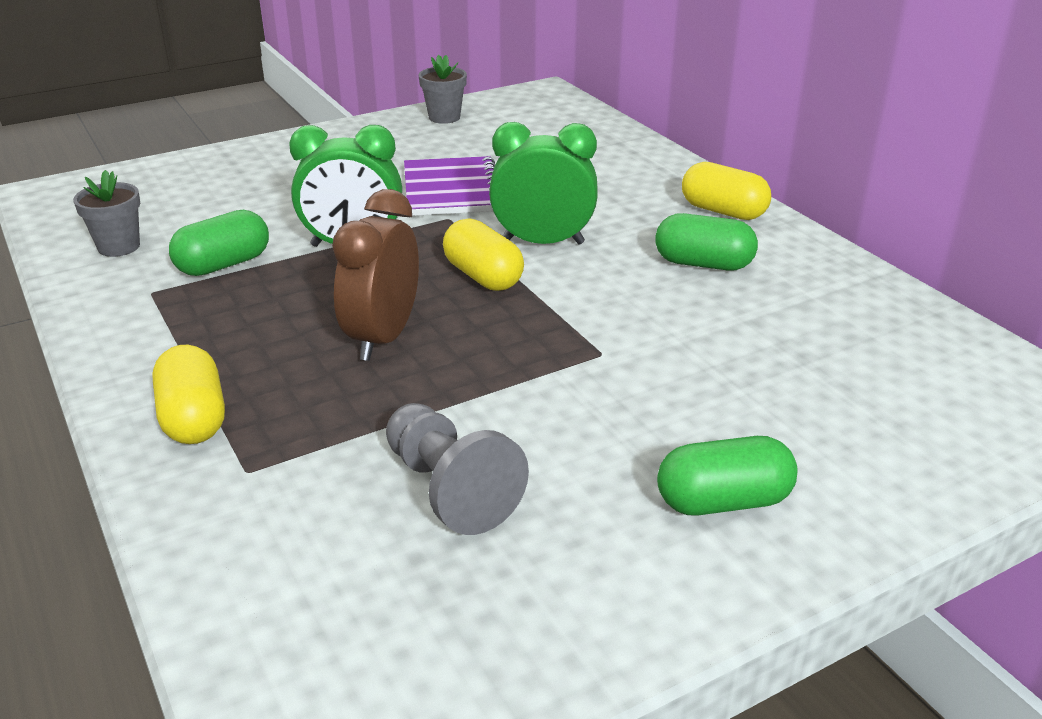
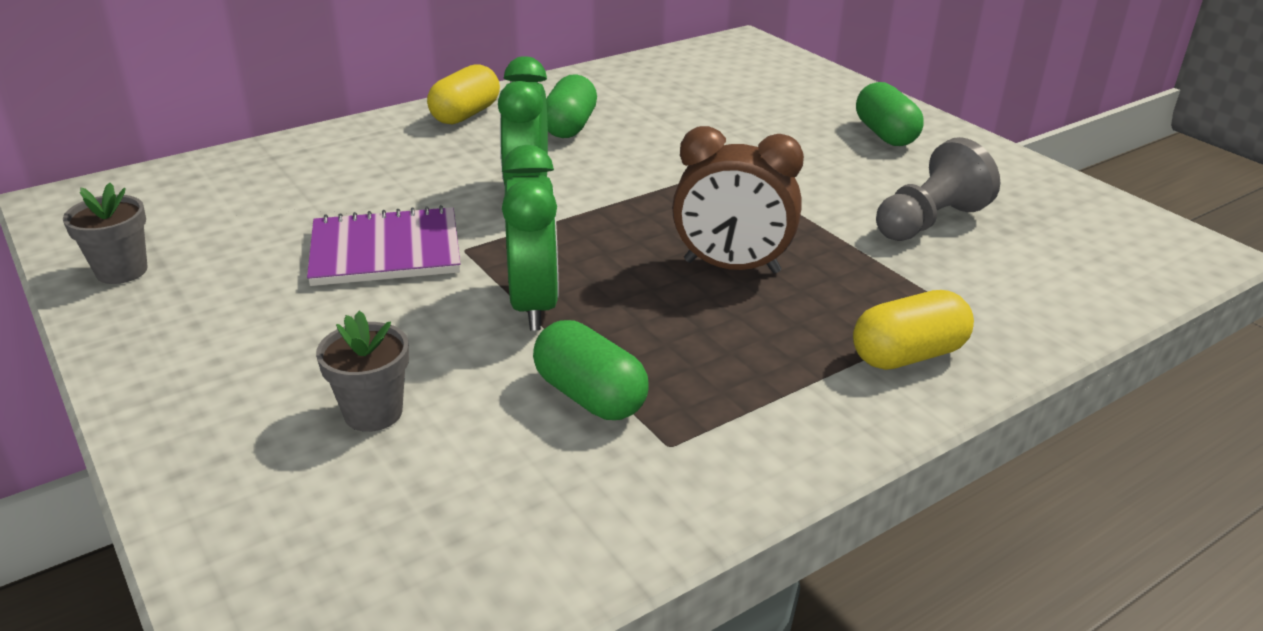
camera: 95 degrees left, 0 degrees up
grey flower pot [73,170,140,257] -> grey flower pot moved to [316,311,409,432]
yellow capsule [443,218,524,291] -> none

